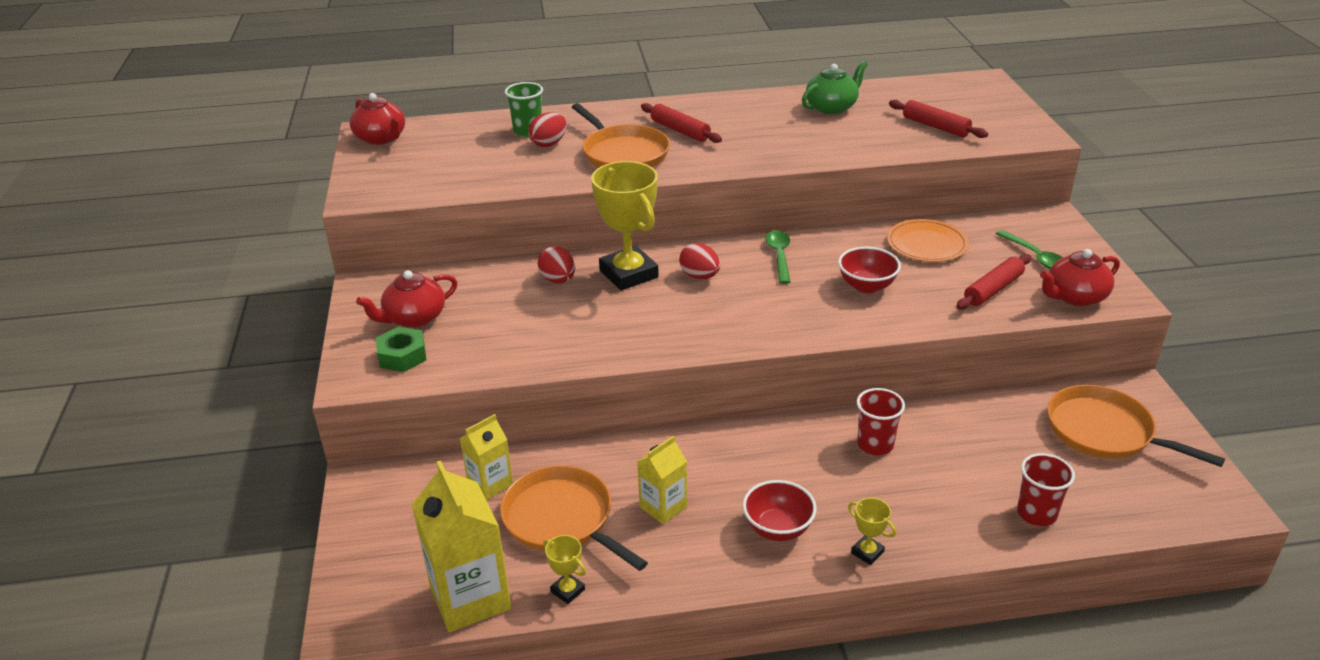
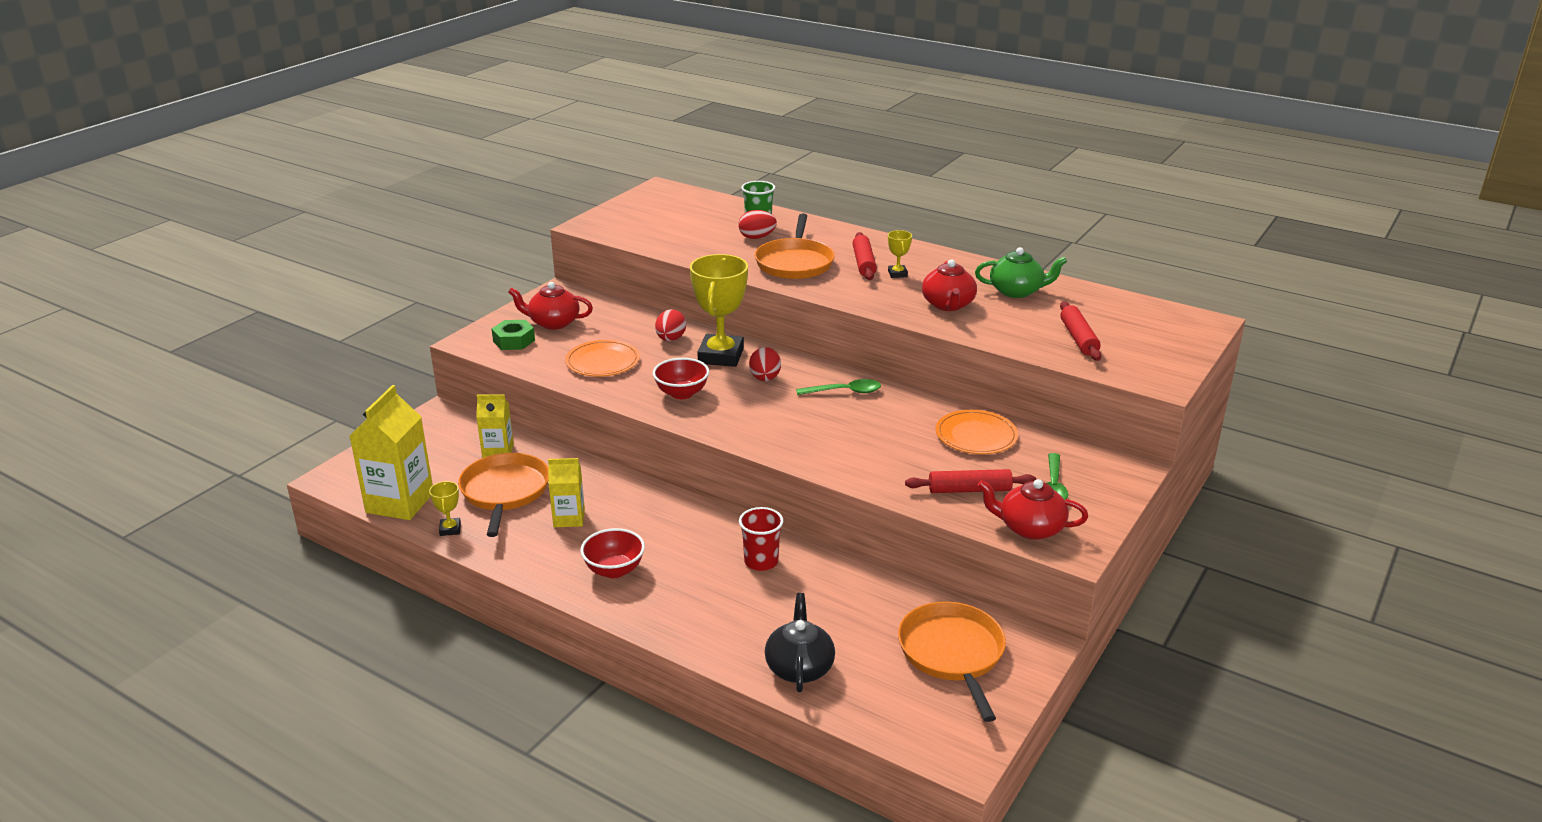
camera: 40 degrees right, 5 degrees down
red teapot [349,93,405,145] -> red teapot moved to [922,259,977,311]
green spoon [765,230,791,284] -> green spoon turned 45 degrees clockwise [796,379,881,395]
red bowl [838,247,901,293] -> red bowl moved to [653,358,709,399]
yellow trophy [848,498,896,565] -> yellow trophy moved to [888,230,912,278]
red cup [1017,453,1075,526] -> black teapot [765,593,835,692]
none -> orange plate [565,340,640,376]

